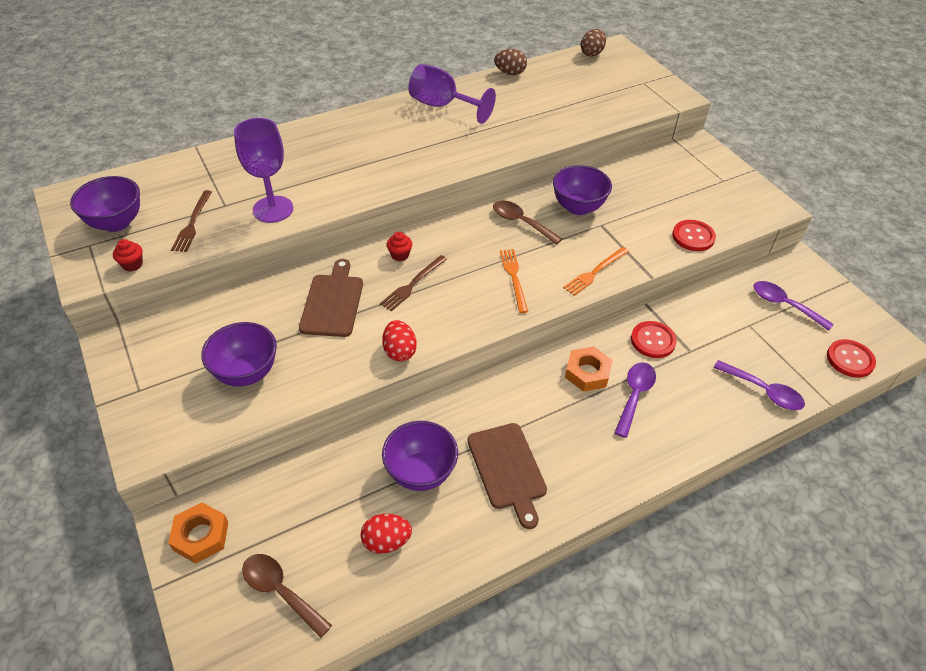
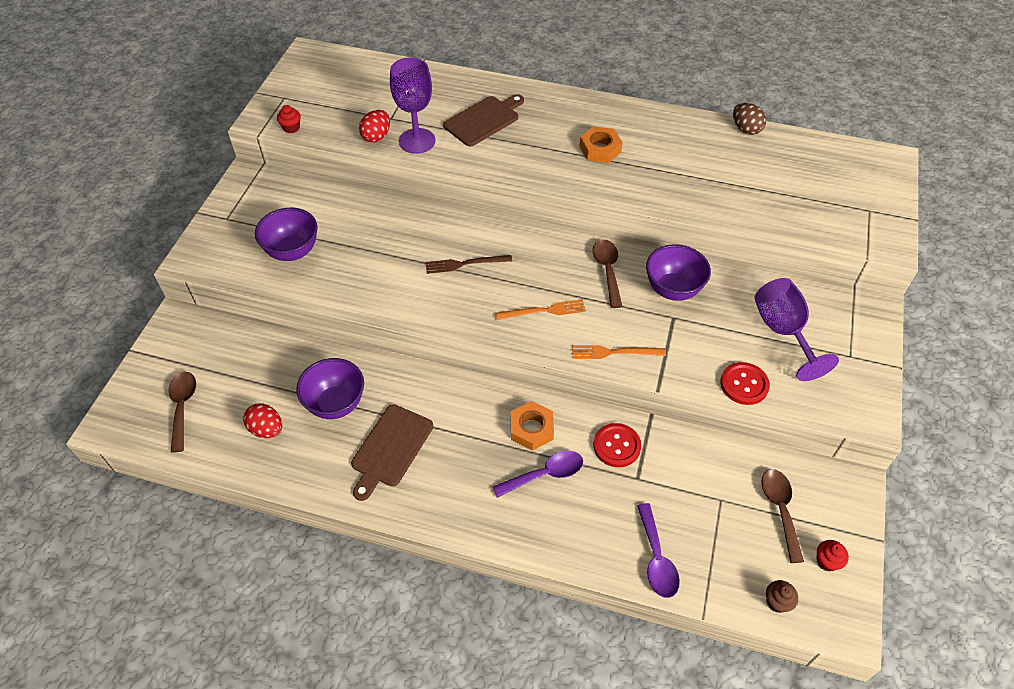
camera: 45 degrees right, 5 degrees up
purple bowl [70,176,140,232] -> none
orange nut [168,502,228,564] -> orange nut moved to [579,126,623,163]
brown fork [171,190,212,252] -> none
brown cutting board [299,259,363,337] -> brown cutting board moved to [443,94,524,146]
red egg [382,320,417,362] -> red egg moved to [359,110,390,143]
red cupcake [387,232,412,261] -> red cupcake moved to [816,540,849,571]
purple goblet [409,64,496,124] -> purple goblet moved to [754,278,839,381]
orange fork [500,249,528,313] -> orange fork turned 45 degrees clockwise [495,299,586,320]
brown egg [581,29,606,57] -> none
purple spoon [753,281,834,331] -> brown spoon [761,469,804,563]
red button [827,339,876,378] -> brown cupcake [766,580,798,613]

